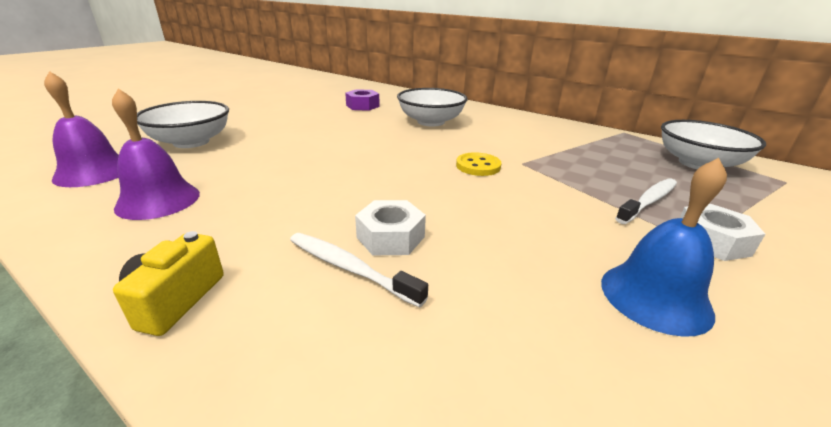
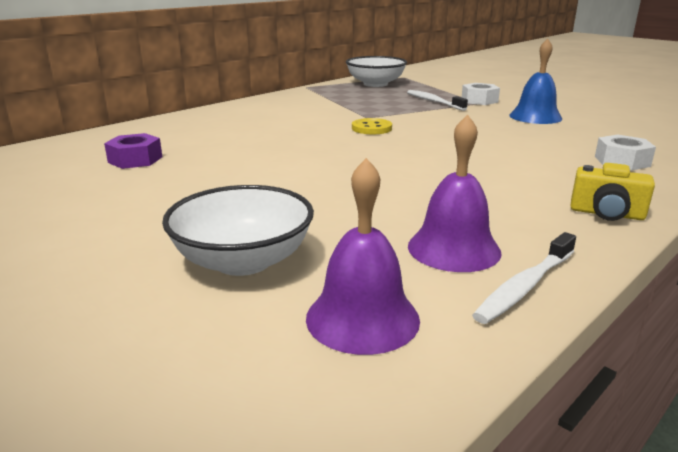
camera: 80 degrees left, 5 degrees down
white toothbrush [290,233,428,308] -> white toothbrush moved to [472,232,576,324]
white nut [355,200,426,255] -> white nut moved to [595,135,656,171]
white bowl [397,88,468,126] -> none

